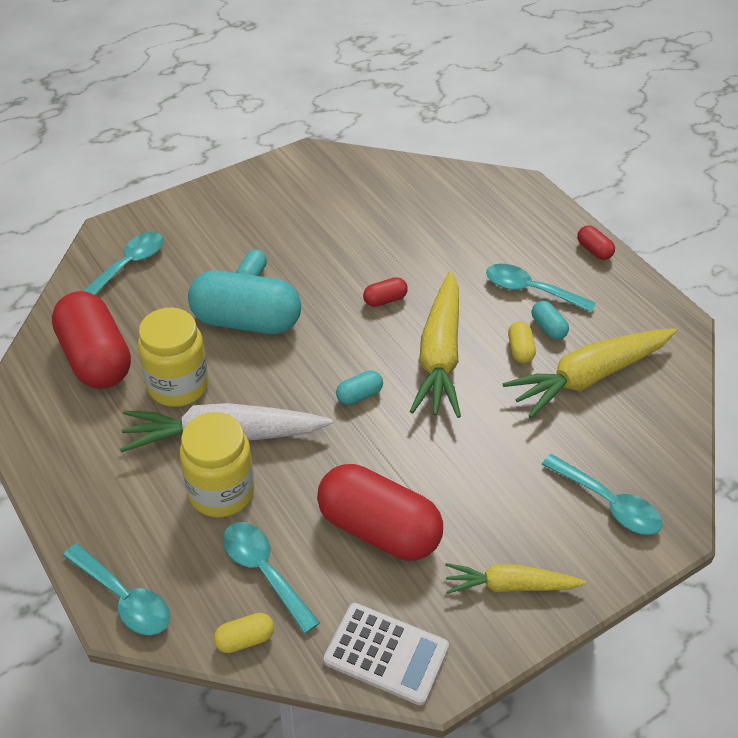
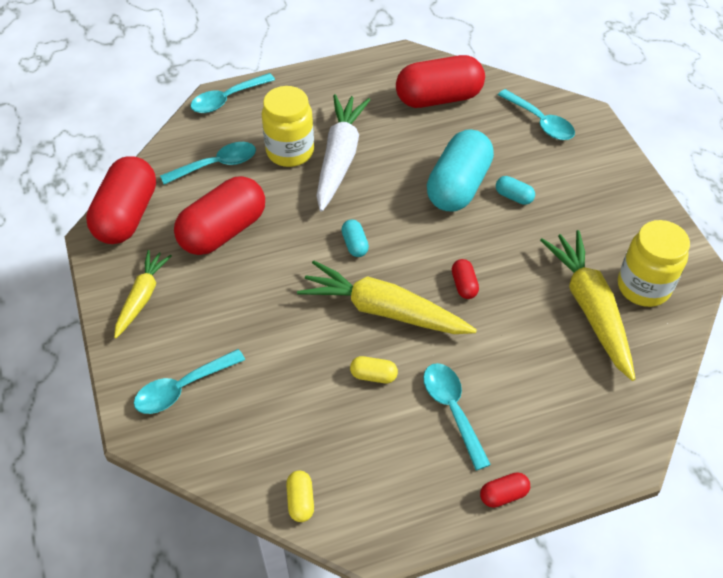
camera: 105 degrees right, 5 degrees up
yellow jar [138,308,209,407] -> yellow jar moved to [618,220,690,307]
yellow capsule [214,613,274,653] -> yellow capsule moved to [286,471,314,522]
white calculator [324,603,449,706] -> red capsule [86,156,156,244]
turquoise spoon [486,264,596,313] -> turquoise spoon turned 60 degrees counterclockwise [423,363,491,470]
yellow carrot [503,328,676,418] -> yellow carrot moved to [540,230,635,381]
turquoise capsule [532,301,569,340] -> none

